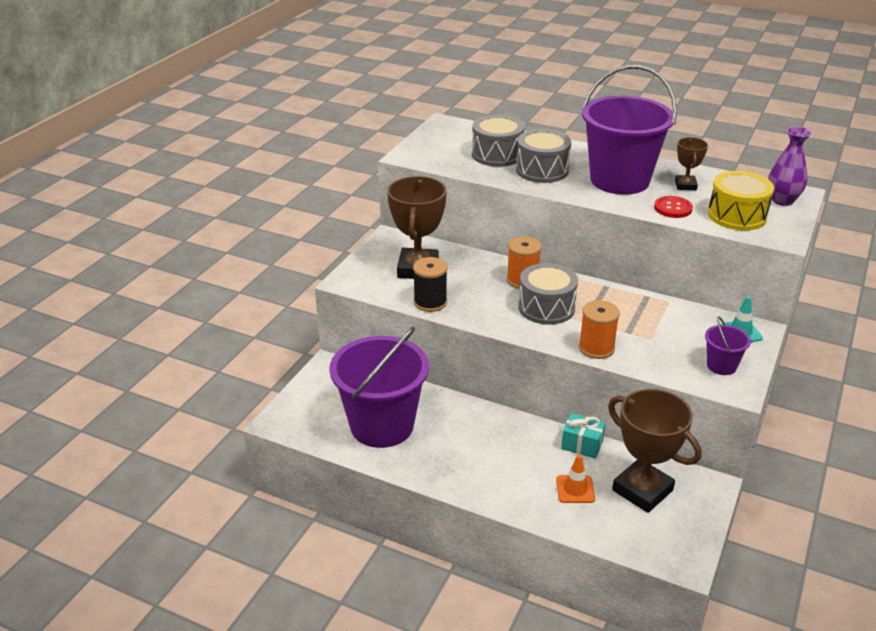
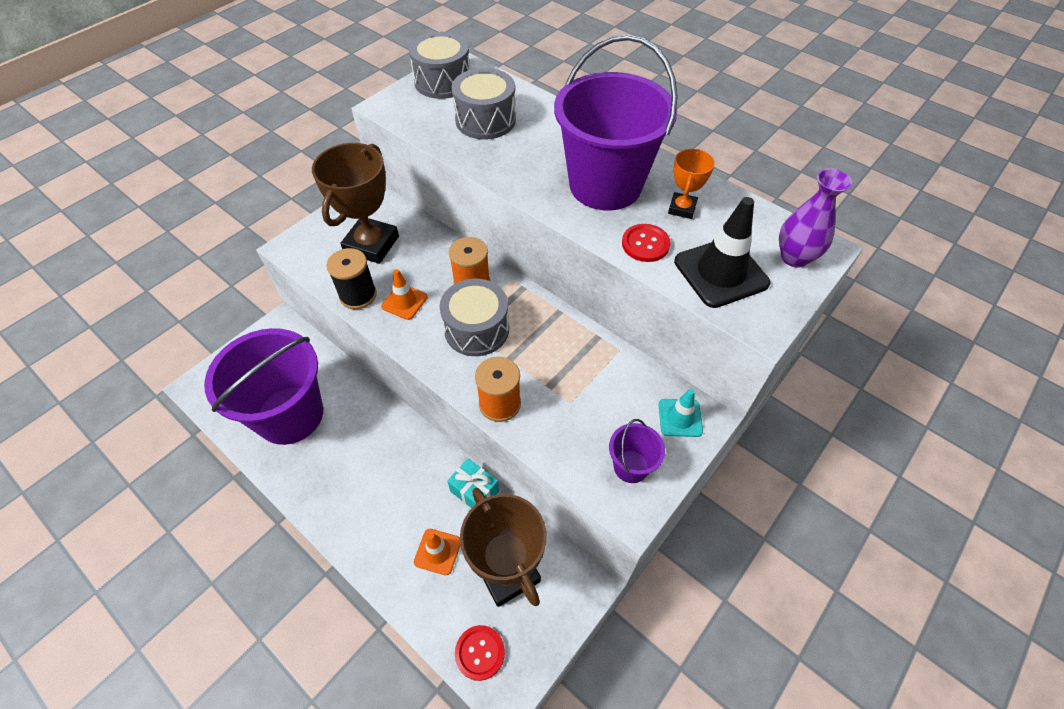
camera: 15 degrees right, 20 degrees up
grey drum [516,129,571,183] -> grey drum moved to [409,32,471,99]
brown trophy [675,137,708,190] -> orange trophy [668,149,715,219]
yellow drum [708,171,774,231] -> black traffic cone [674,197,771,308]
none -> orange traffic cone [381,269,428,320]
none -> red button [455,625,505,681]

